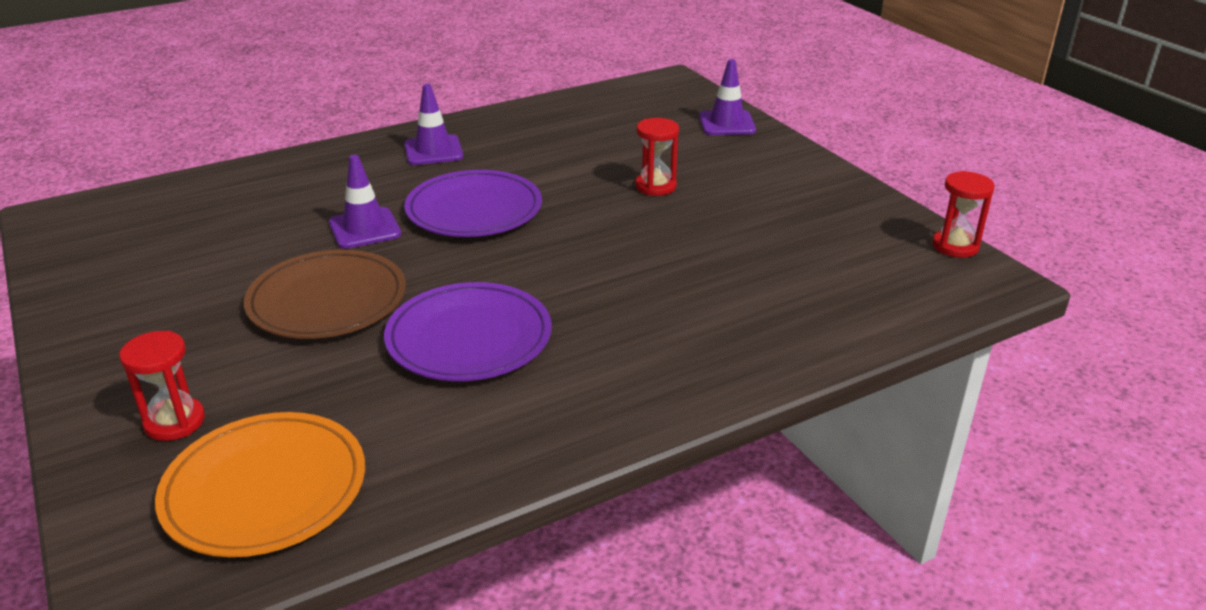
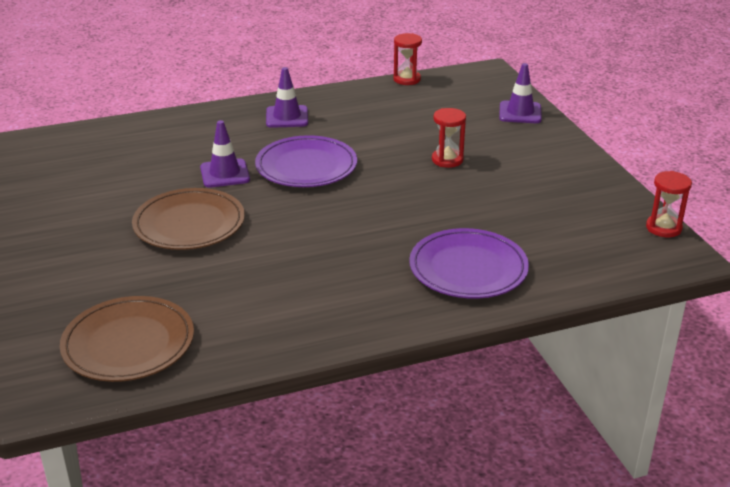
camera: 10 degrees right, 0 degrees up
red hourglass [119,331,205,441] -> red hourglass moved to [393,33,422,85]
orange plate [155,412,365,557] -> brown plate [60,296,194,382]
purple plate [384,282,552,381] -> purple plate moved to [409,228,529,299]

